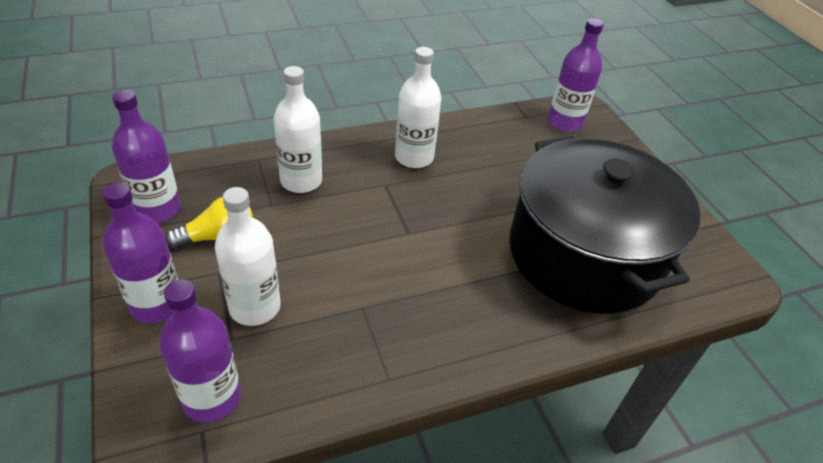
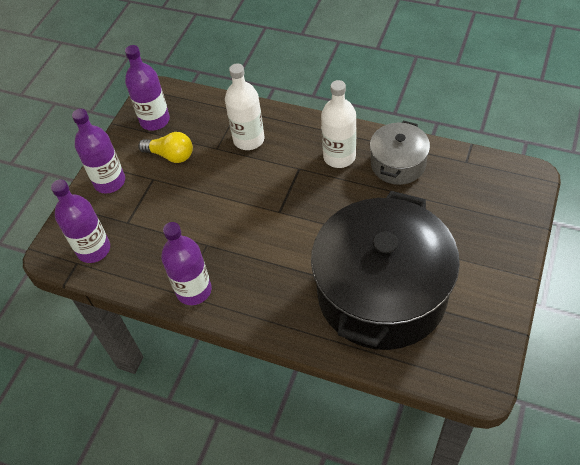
camera: 50 degrees right, 10 degrees up
white bottle [215,187,281,326] -> none
purple bottle [548,18,604,132] -> purple bottle moved to [161,222,212,305]
none -> grey pot [370,121,430,185]

